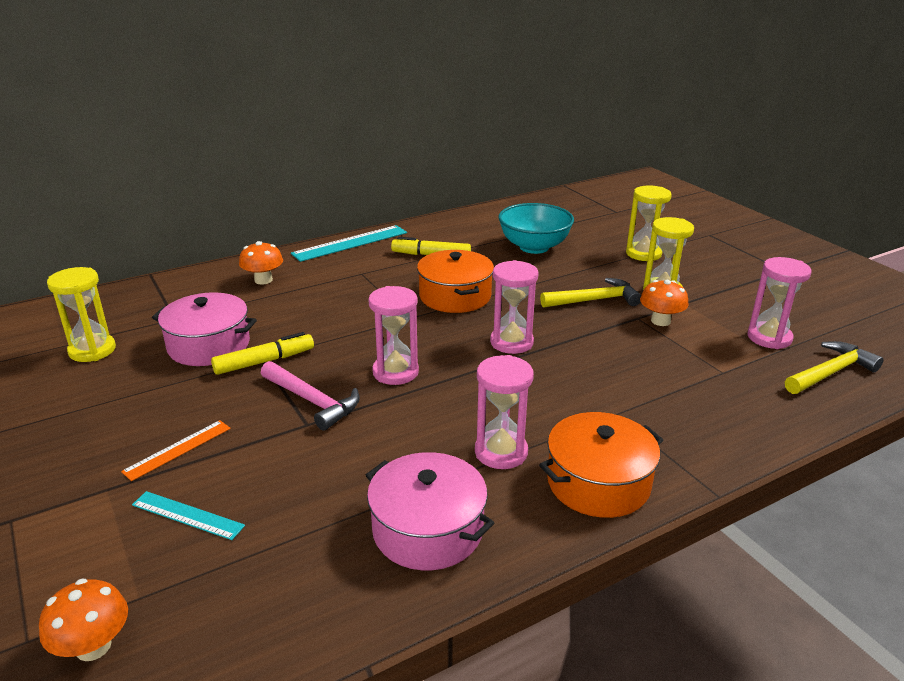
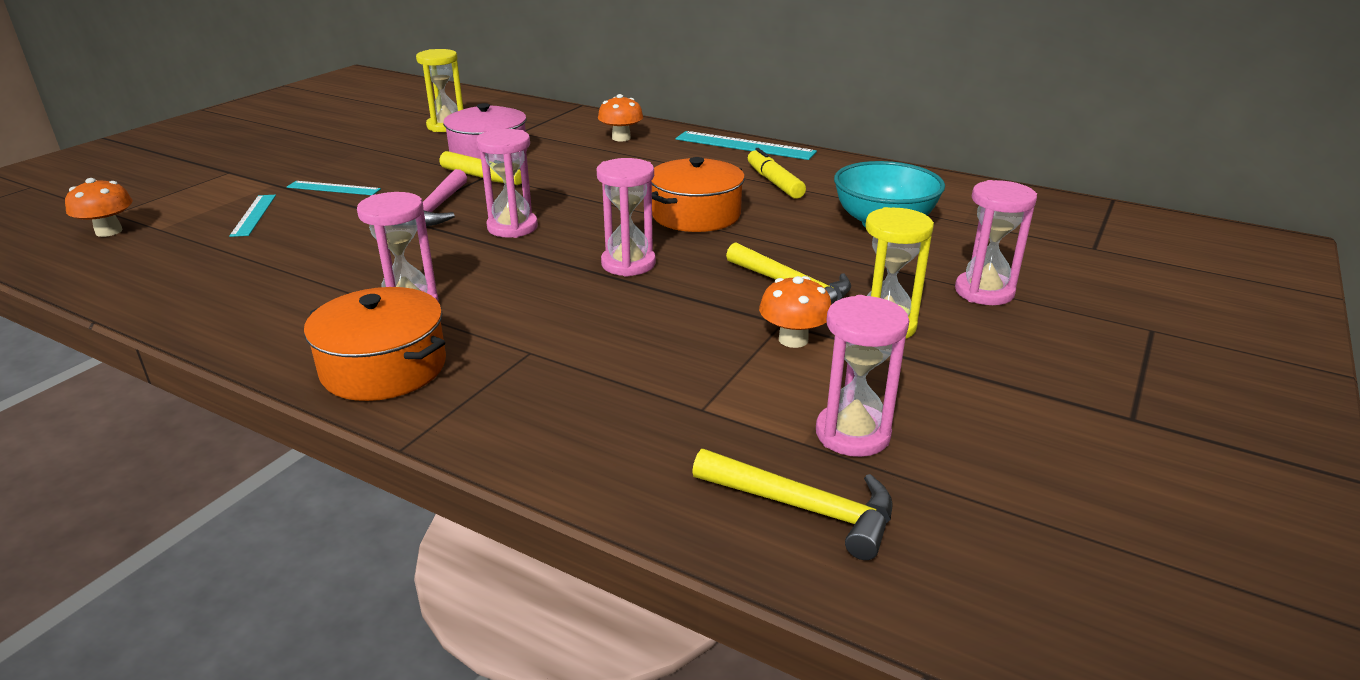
camera: 60 degrees right, 0 degrees up
orange ruler [121,420,231,481] -> turquoise ruler [287,181,381,195]
pink pot [366,452,494,570] -> none
yellow hourglass [626,185,672,261] -> pink hourglass [955,180,1037,305]

